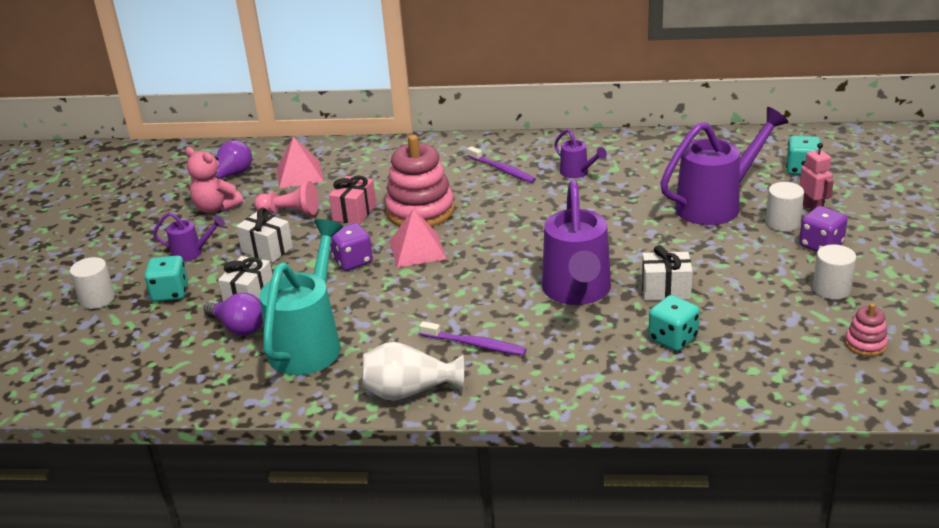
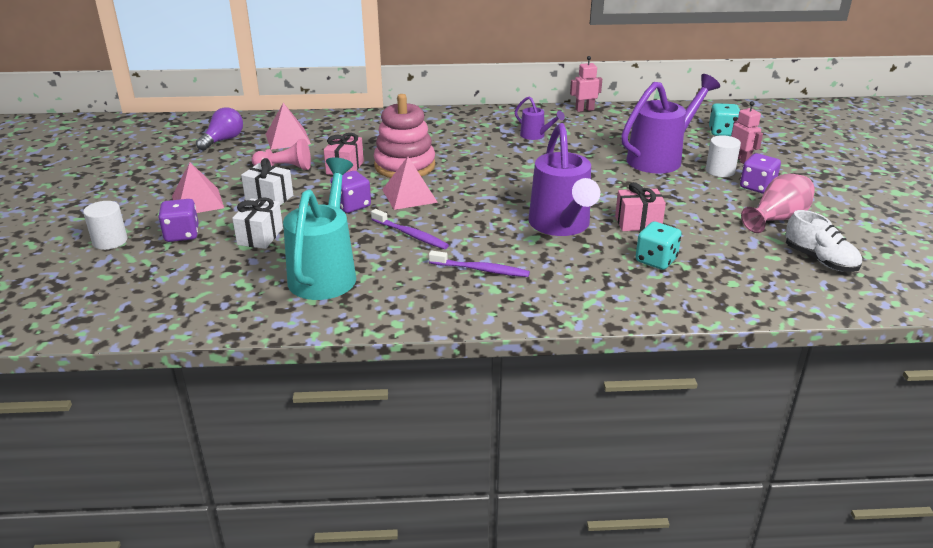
camera: 10 degrees left, 0 degrees up
turquoise dice [144,255,188,302] -> purple dice [158,199,199,242]
purple watering can [153,212,225,262] -> pink pyramid [172,162,224,213]
pink teddy bear [185,147,243,213] -> none
purple light bulb [204,292,263,336] -> none
white vase [362,342,464,401] -> none
purple toothbrush [467,146,536,183] -> purple toothbrush moved to [371,209,449,249]
white gift [642,245,693,301] -> pink gift [615,182,666,231]
white cylinder [813,244,856,300] -> pink vase [741,174,815,233]
pink stacking toy [845,303,888,356] -> white shoe [786,210,862,272]
none -> pink robot [570,56,602,112]

